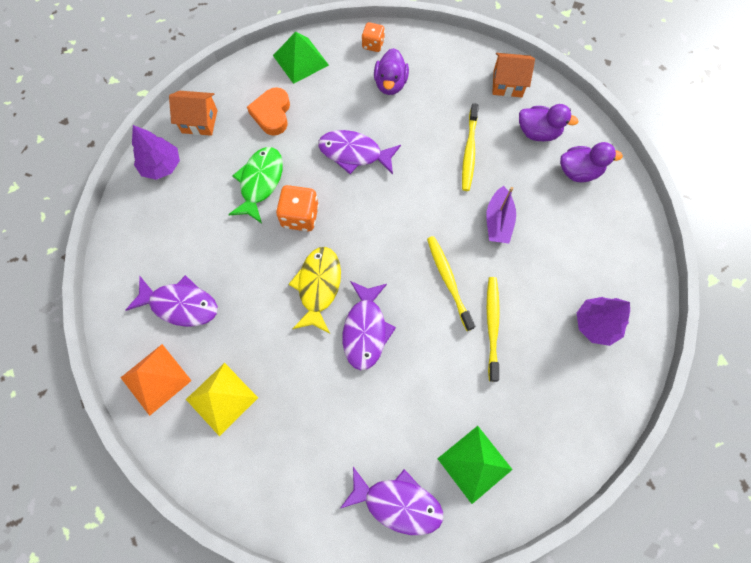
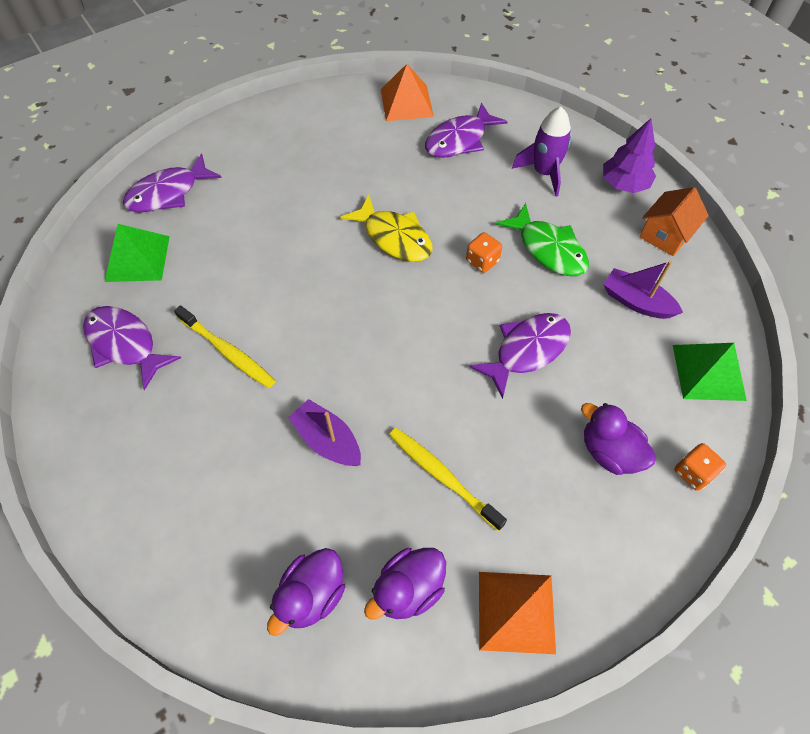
camera: 125 degrees right, 10 degrees down
yellow pyramid [186,363,258,436] -> none
orange heart [247,87,290,136] -> purple boat [603,261,683,319]
orange dice [276,185,319,232] -> orange dice [466,232,502,273], size x0.64
purple fish [343,281,396,370] -> purple fish moved to [83,306,181,390]
yellow toothbrush [427,236,475,331] -> none
orange house [492,53,535,97] -> orange pyramid [479,572,556,654]
purple tree [577,297,630,346] -> none
none -> purple rocket [512,107,571,197]

